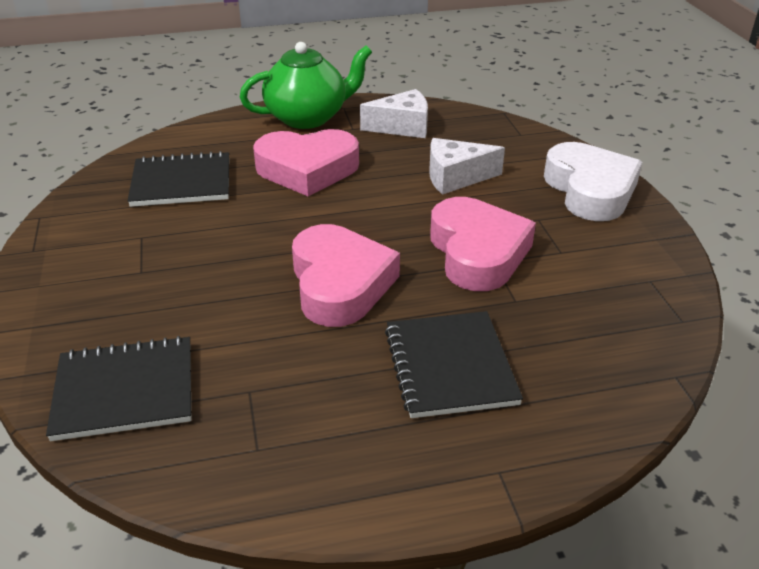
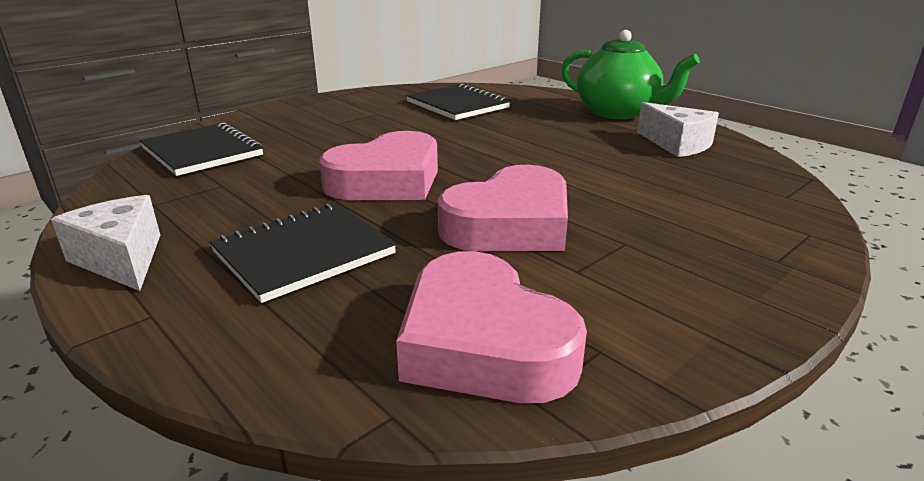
camera: 60 degrees right, 10 degrees down
pink heart [253,129,359,196] -> pink heart moved to [396,251,587,403]
white cheese [429,138,505,195] -> white cheese moved to [51,195,160,291]
white heart [544,142,642,221] -> none

